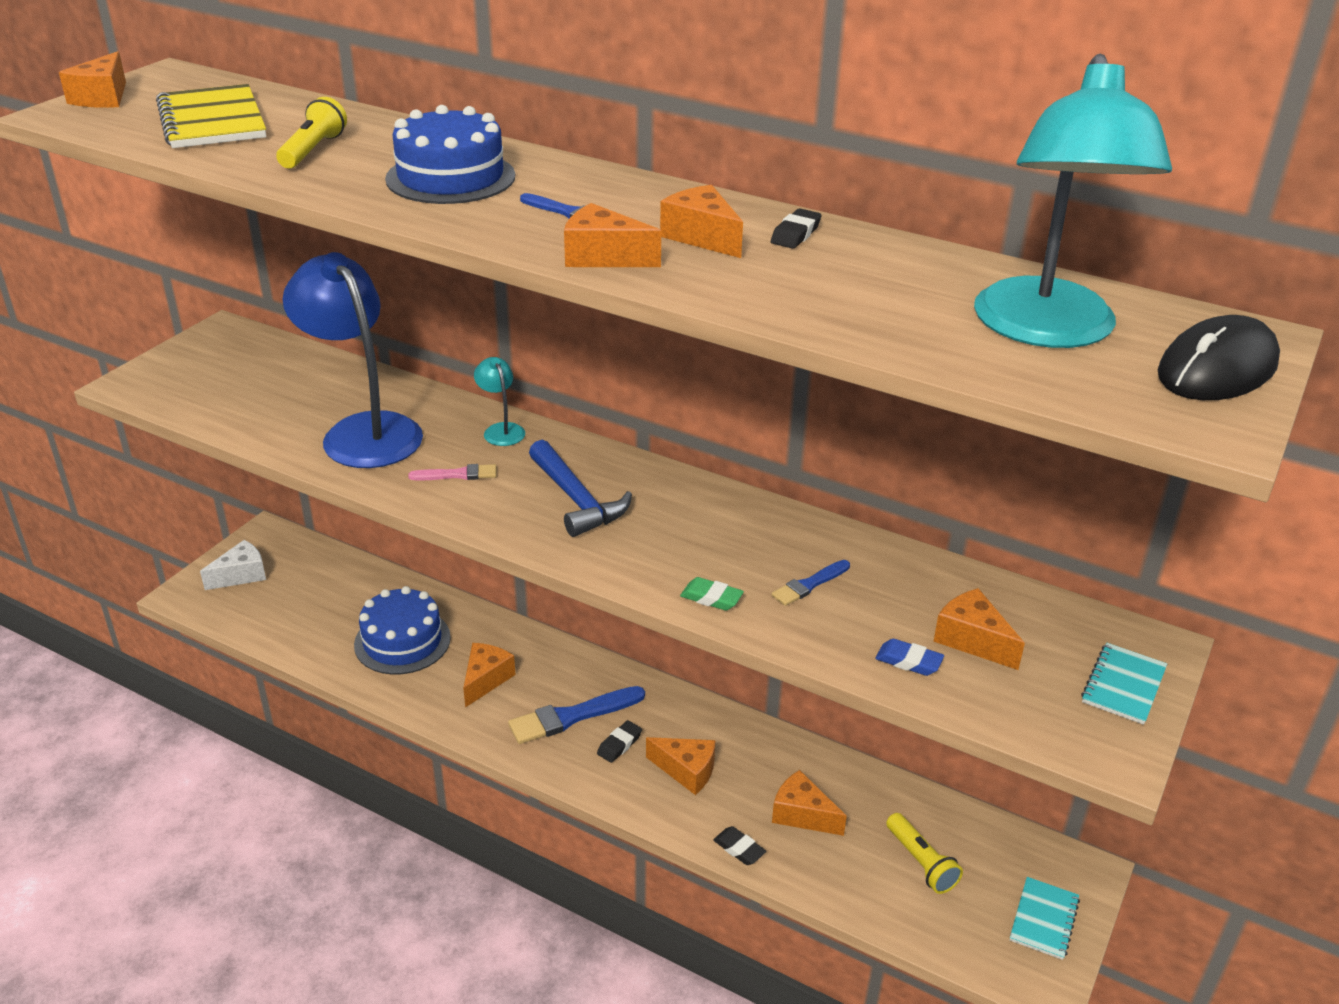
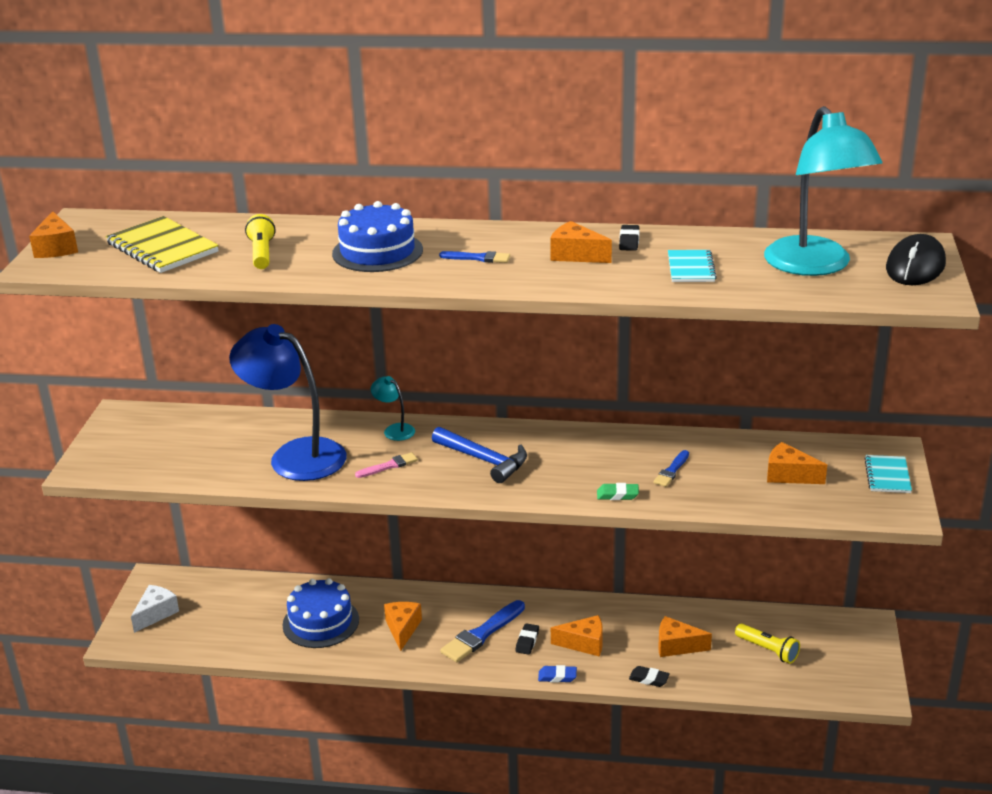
camera: 20 degrees left, 5 degrees down
orange cheese [564,203,661,267] -> none
blue eraser [875,639,944,676] -> blue eraser moved to [538,665,577,683]
turquoise notebook [1010,877,1080,960] -> turquoise notebook moved to [668,250,717,282]

